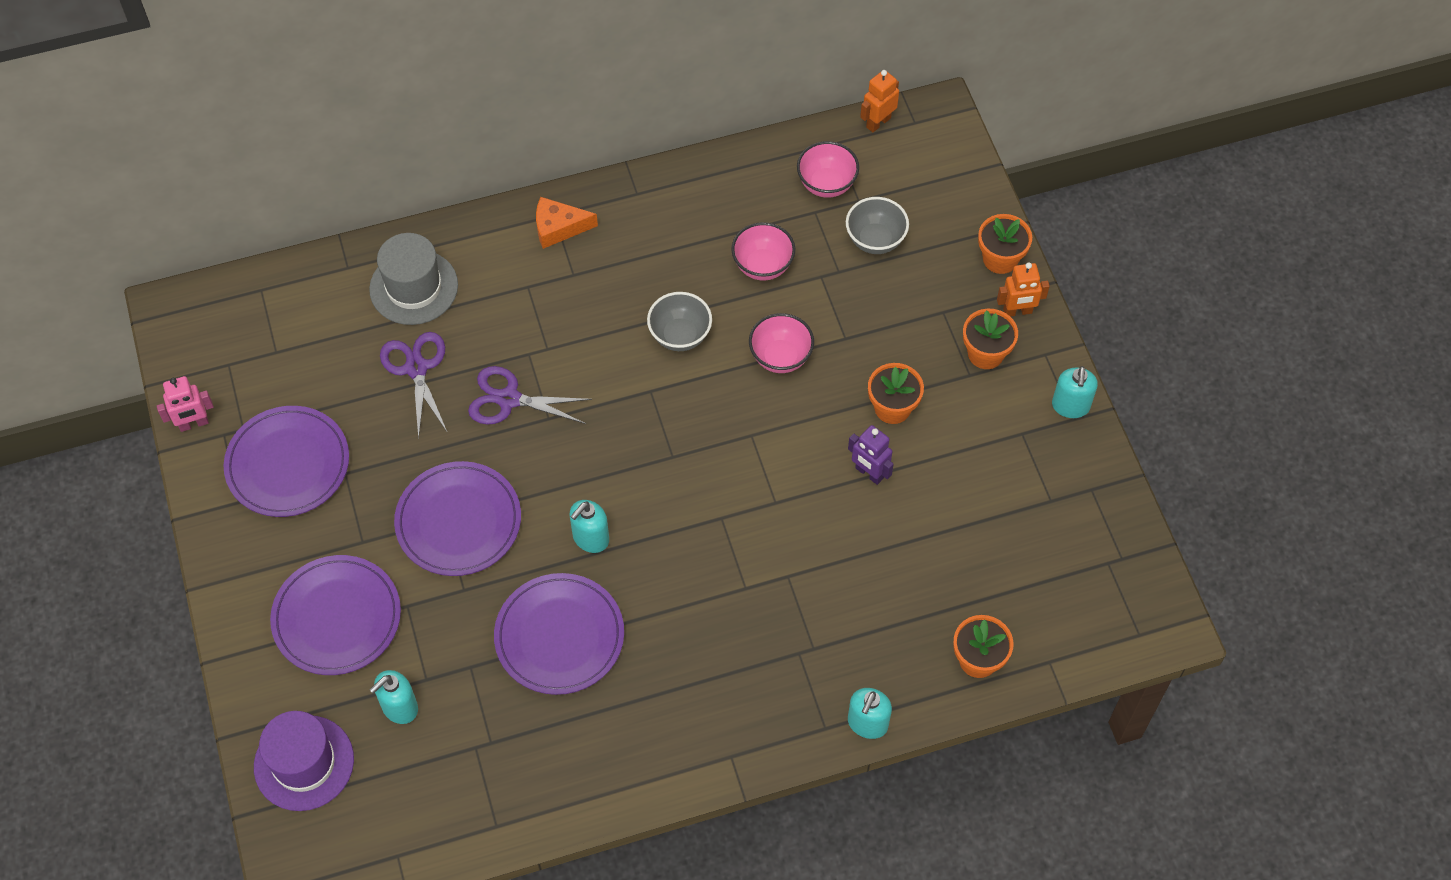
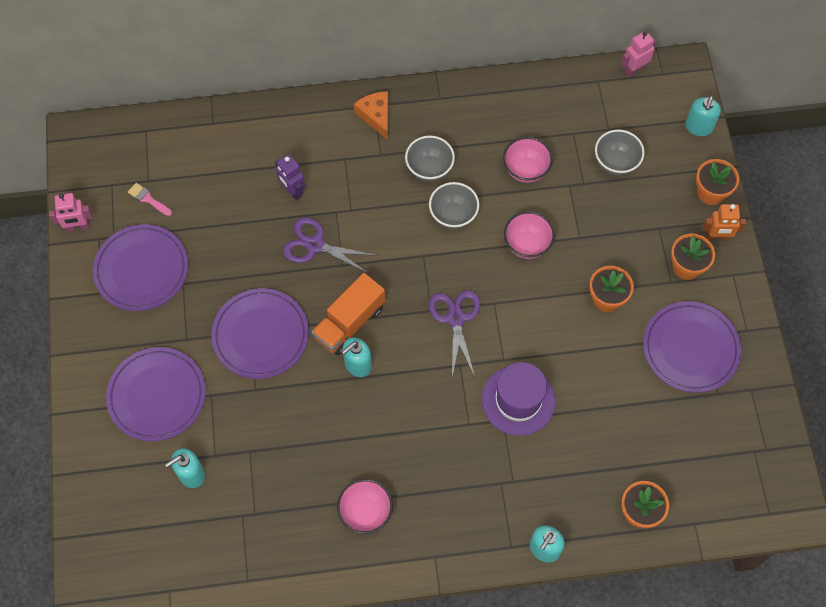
camera: 10 degrees right, 5 degrees up
purple hat [254,711,354,811] -> purple hat moved to [482,362,555,436]
grey hat [369,233,458,325] -> none
purple scissors [380,332,448,439] -> purple scissors moved to [428,290,480,377]
purple plate [494,573,624,695] -> purple plate moved to [643,301,741,393]
orange cheese [536,197,598,249] -> orange cheese turned 60 degrees clockwise [354,91,388,140]
pink bowl [797,141,859,198] -> pink bowl moved to [337,479,393,534]
purple robot [848,425,894,485] -> purple robot moved to [275,154,305,200]
orange robot [860,70,899,132] -> pink robot [621,31,656,77]
turquoise soap dispenser [1052,366,1098,418] -> turquoise soap dispenser moved to [685,96,721,136]
none -> pink brush [128,183,172,216]
none -> orange truck [312,273,385,355]
none -> grey bowl [405,136,455,182]

